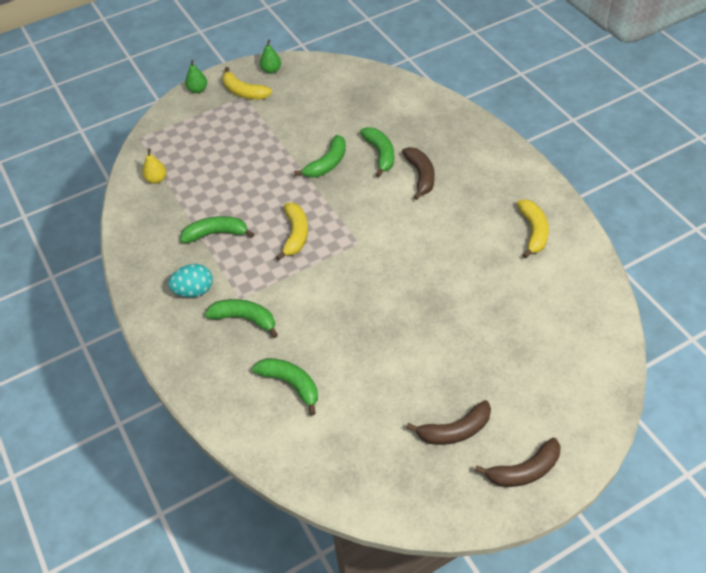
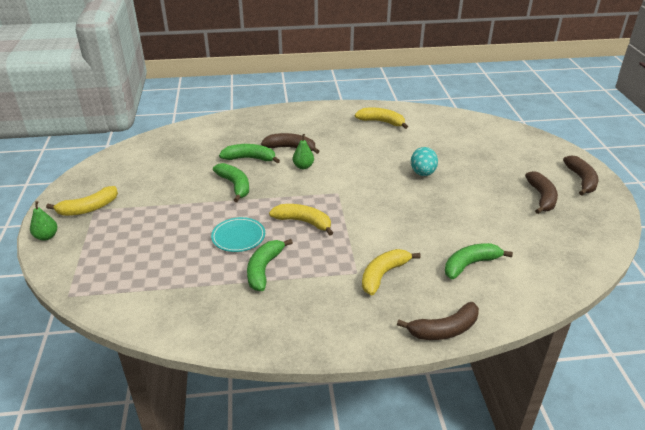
camera: 70 degrees left, 15 degrees down
yellow pear [142,149,167,184] -> none
turquoise egg [168,264,213,297] -> turquoise egg moved to [411,147,438,176]
green banana [205,299,278,338] -> yellow banana [362,249,421,295]
green pear [260,40,281,74] -> green pear moved to [293,134,314,169]
none -> turquoise plate [211,217,265,252]
none -> brown banana [397,302,479,340]

